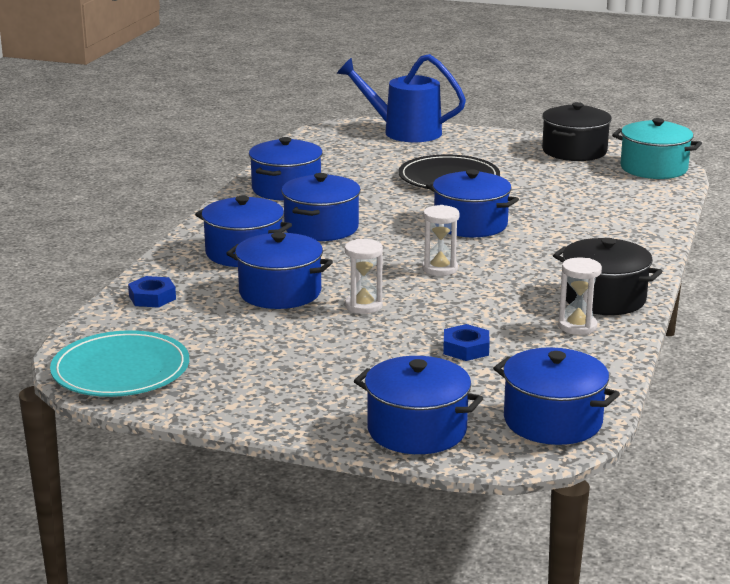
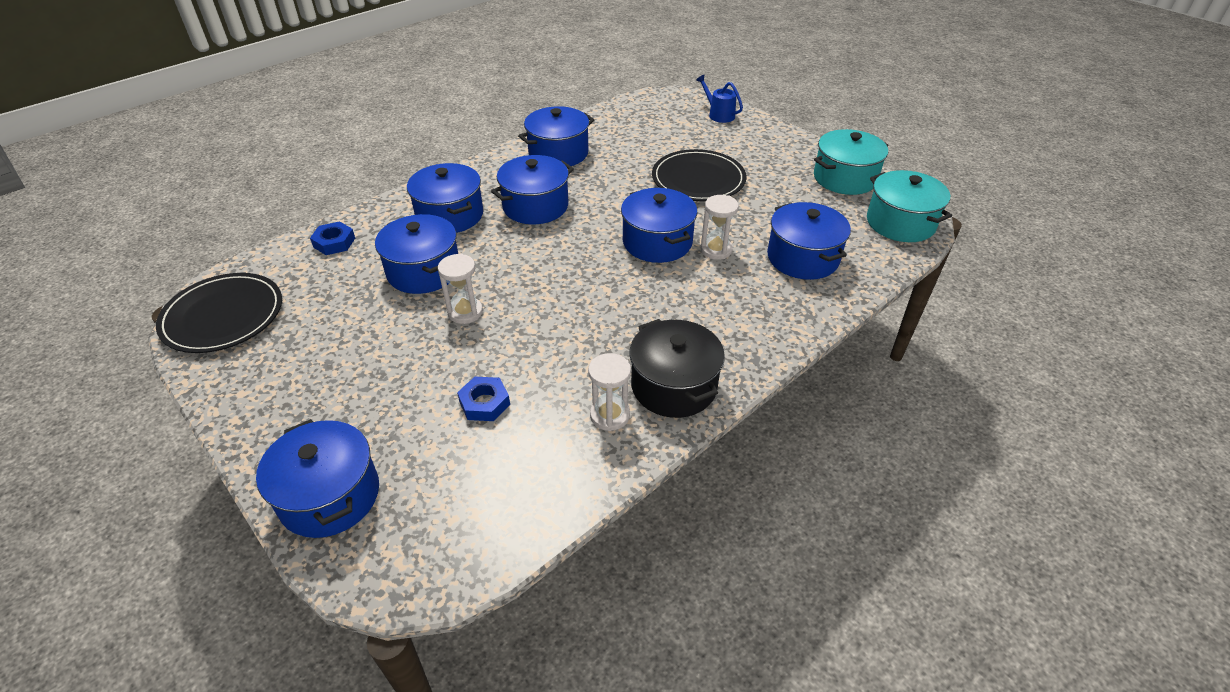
camera: 30 degrees right, 20 degrees up
turquoise plate [50,330,189,397] -> black plate [156,273,282,353]
blue watering can [337,54,466,142] -> blue watering can [696,74,743,123], size x0.51
white hourglass [422,205,460,276] -> white hourglass moved to [700,195,739,260]
blue pot [493,347,620,445] -> blue pot moved to [767,202,851,280]
black pot [542,102,612,161] -> turquoise pot [814,129,889,195]

